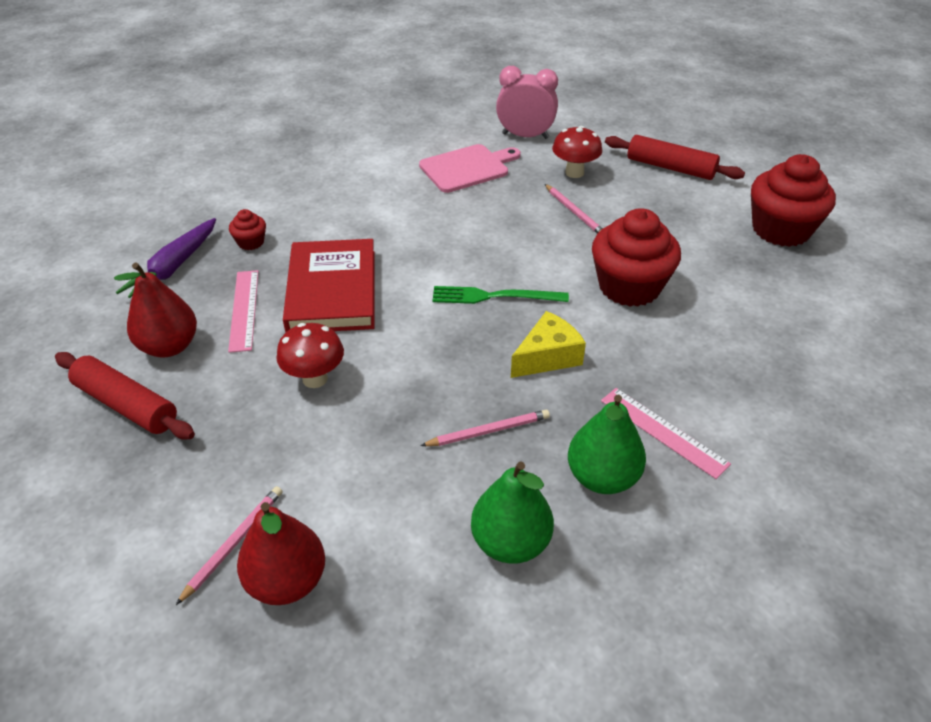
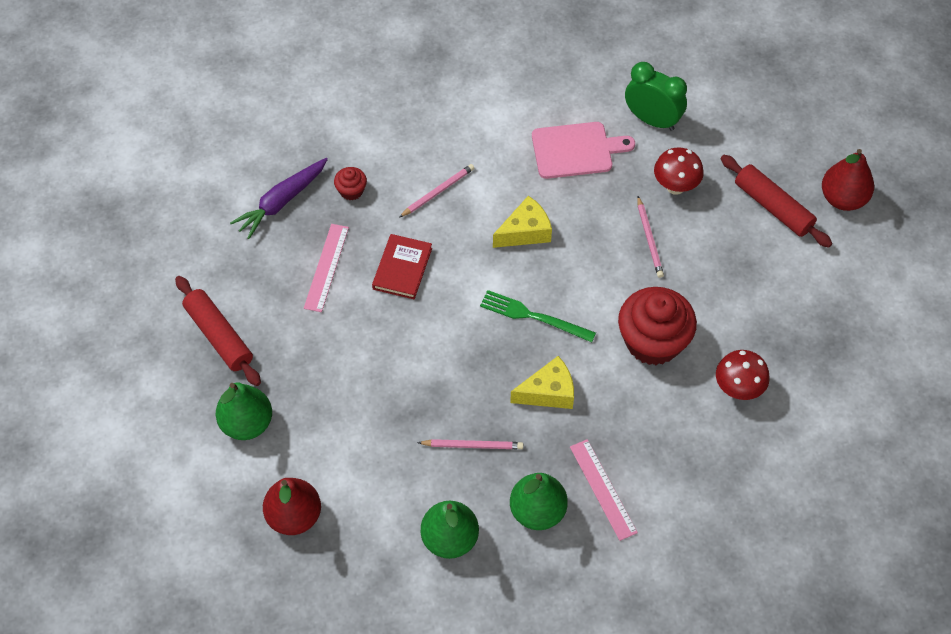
camera: 20 degrees right, 15 degrees up
red pear [114,263,197,358] -> red pear moved to [822,149,874,211]
pink pencil [176,486,282,605] -> pink pencil moved to [400,164,474,217]
red mushroom [276,323,344,388] -> red mushroom moved to [716,350,770,400]
red book [283,239,375,332] -> red book [372,234,432,299], size x0.60
pink clock [496,66,558,139] -> green clock [625,62,687,131]
red cupcake [751,154,836,247] -> none
none -> green pear [216,382,272,440]
none -> yellow cheese [493,196,552,248]

